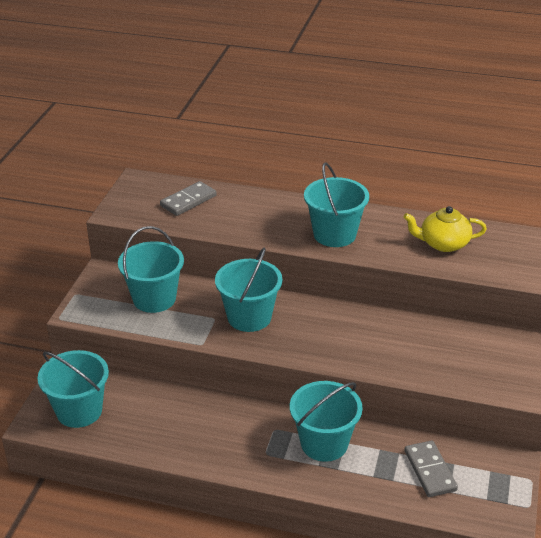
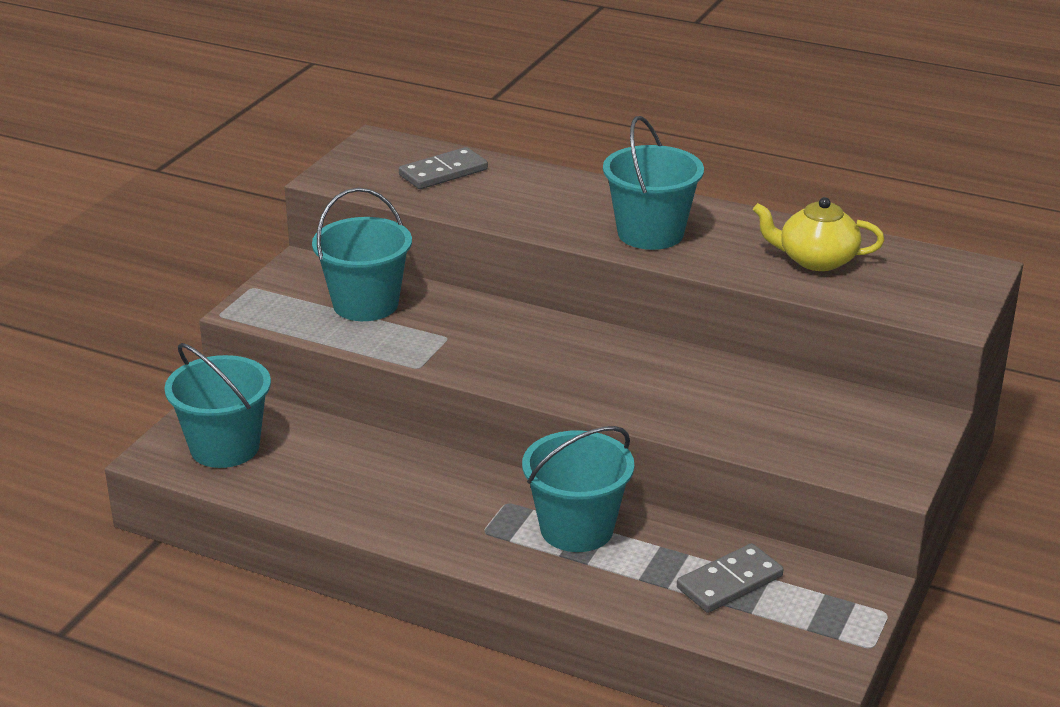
camera: 10 degrees right, 5 degrees down
turquoise bucket [215,248,282,332] -> none
grey domino [405,440,458,497] -> grey domino turned 60 degrees clockwise [677,543,784,613]

